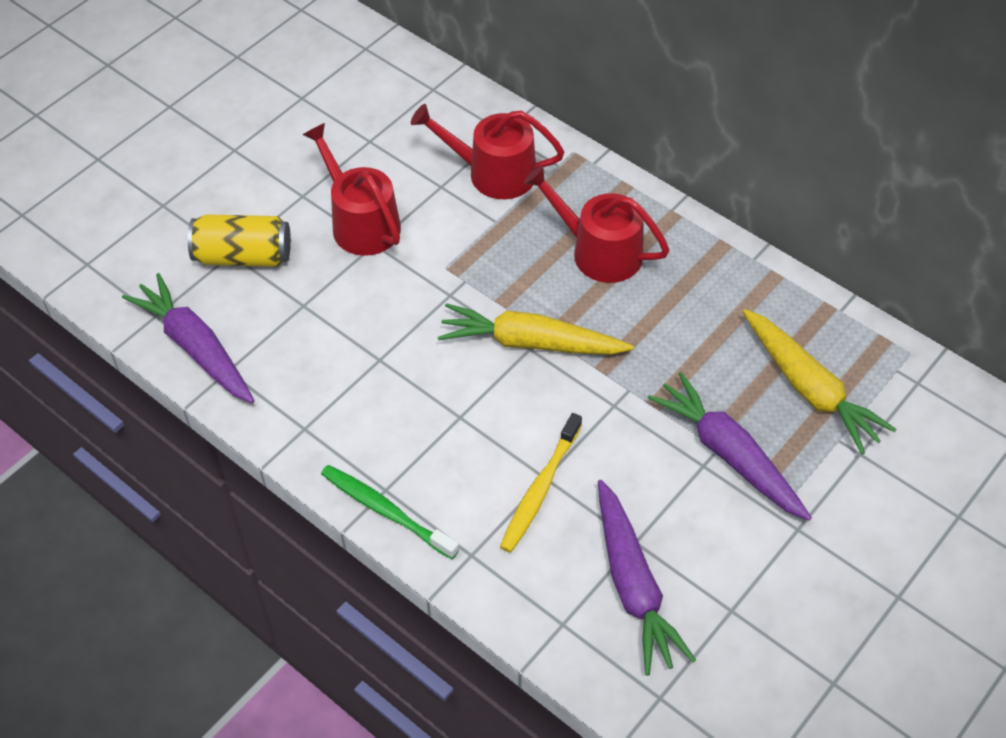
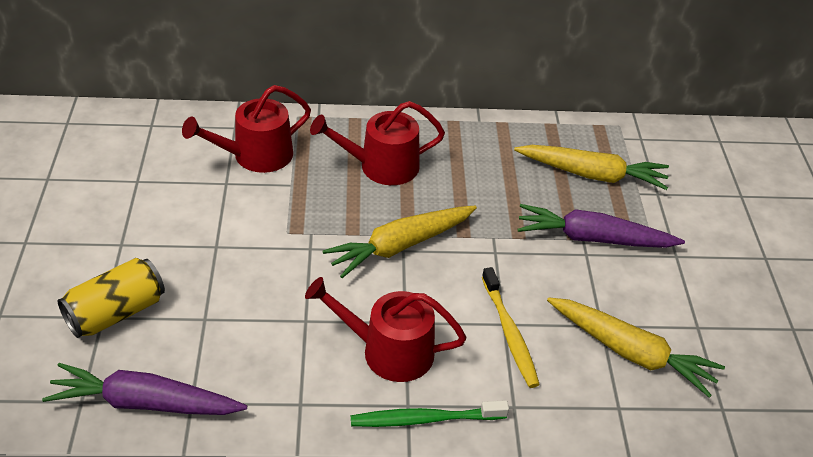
camera: 45 degrees left, 10 degrees down
red watering can [302,123,401,256] -> red watering can moved to [305,277,466,382]
purple carrot [598,480,696,676] -> yellow carrot [547,297,725,398]

